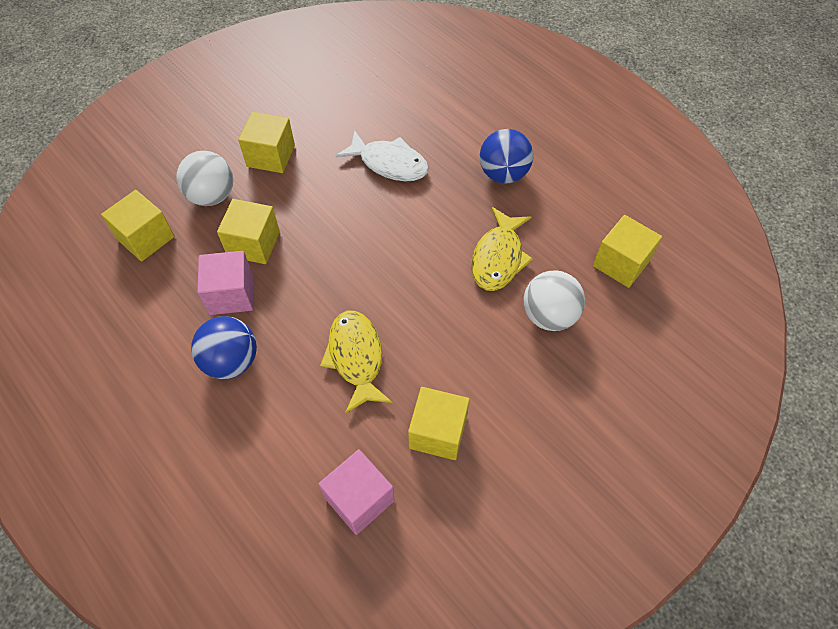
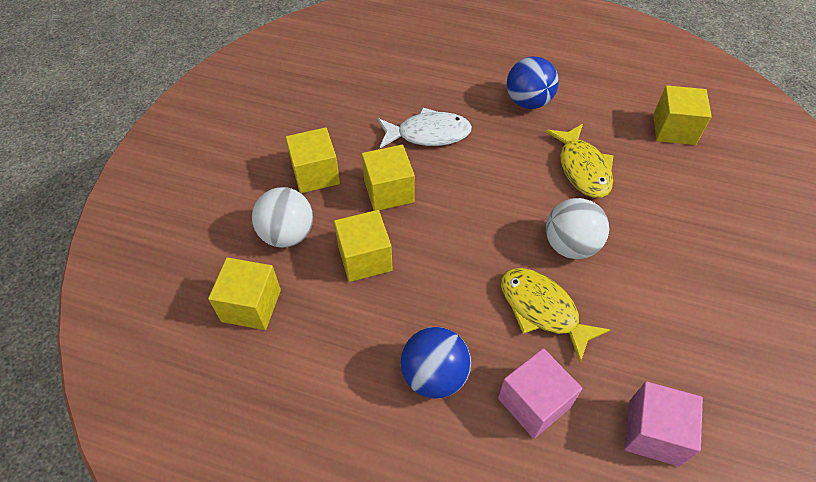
camera: 30 degrees left, 5 degrees down
pink cube [197,251,253,315] -> pink cube moved to [498,348,582,439]
yellow cube [408,387,470,460] -> yellow cube moved to [362,145,415,211]
white ball [524,270,585,331] -> white ball moved to [546,198,609,259]

